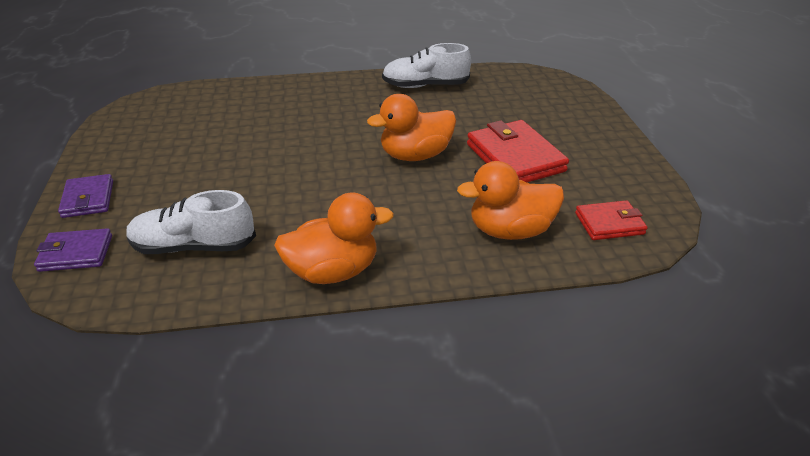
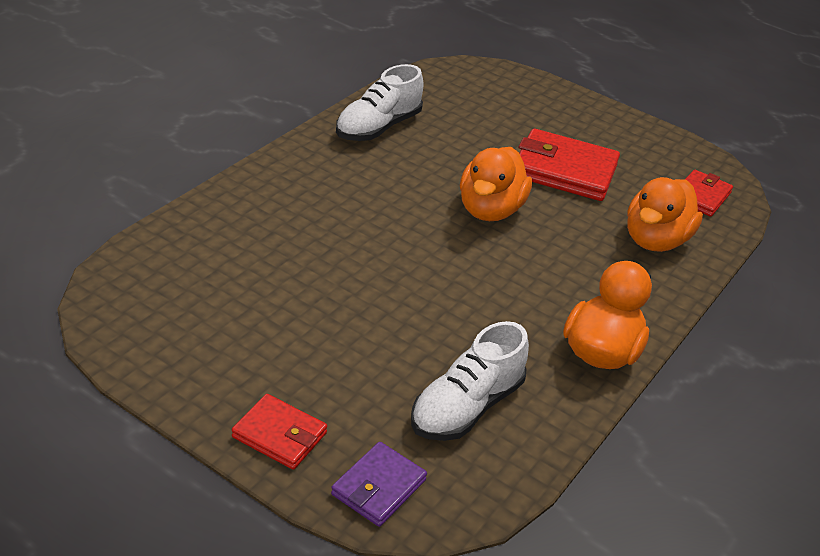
camera: 50 degrees left, 0 degrees up
purple wallet [58,174,113,218] -> red wallet [232,394,327,470]

